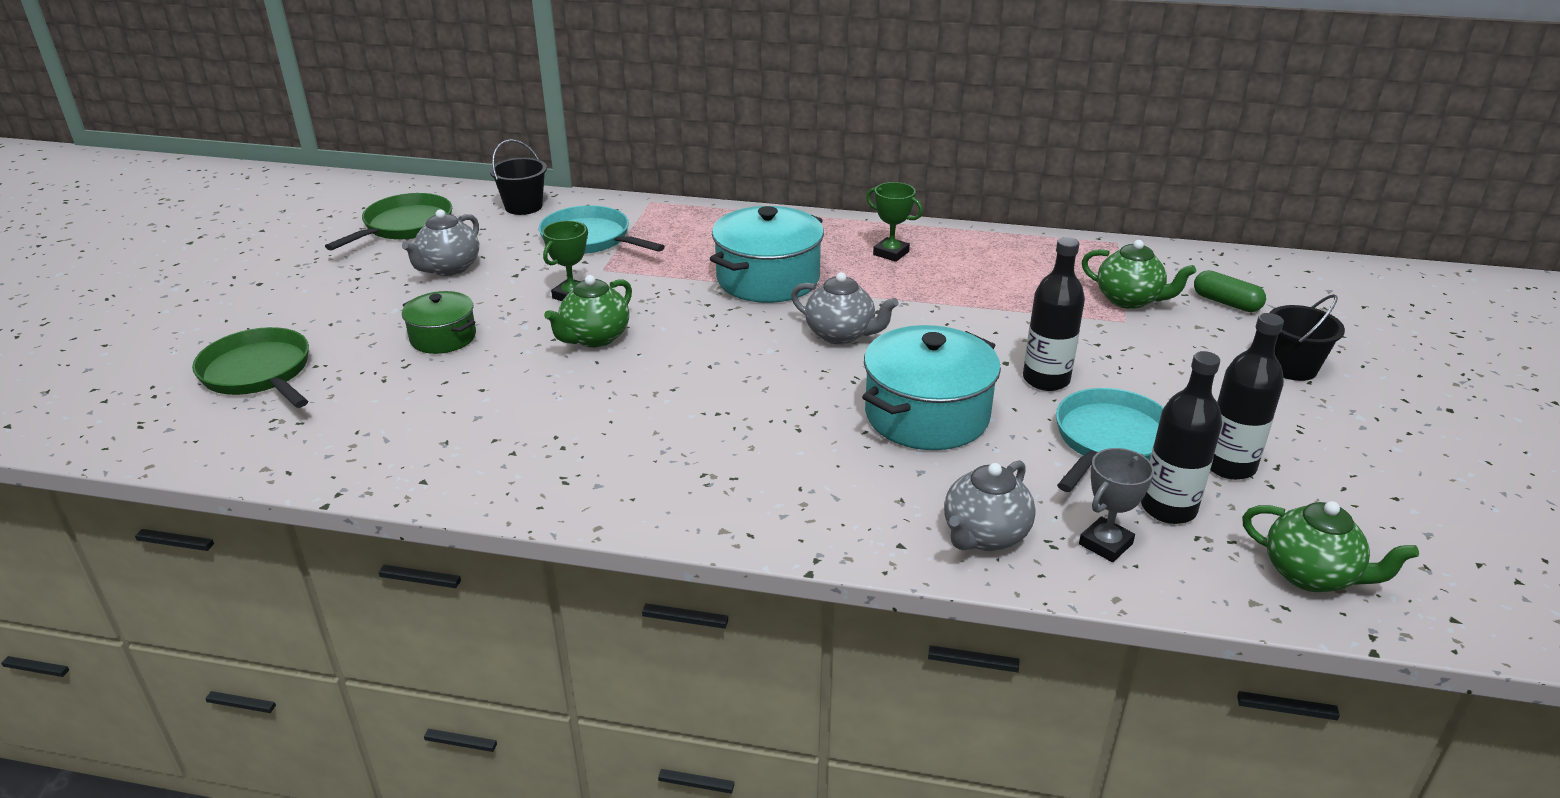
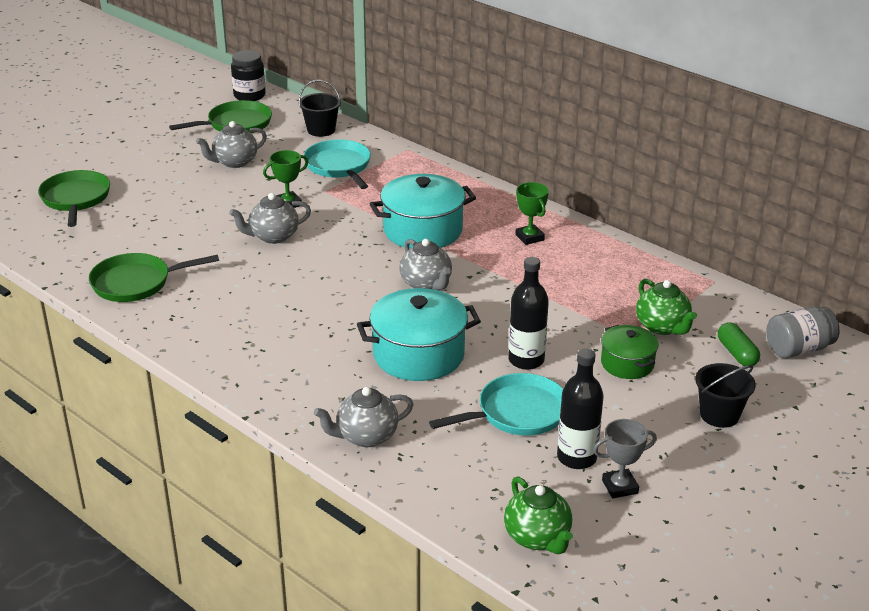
camera: 30 degrees right, 0 degrees up
green pot [402,291,476,354] -> green pot moved to [601,325,659,379]
green teapot [544,275,632,347] -> grey teapot [229,193,311,244]
grey trophy [1079,448,1154,562] -> grey trophy moved to [593,419,657,498]
black bottle [1141,351,1222,524] -> none
none -> green pan [89,253,219,302]
none -> black jar [231,50,266,101]
none -> grey jar [766,307,840,358]

